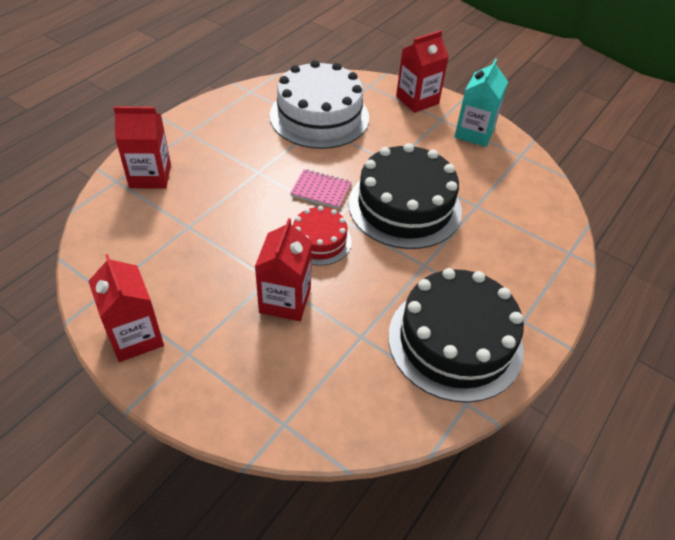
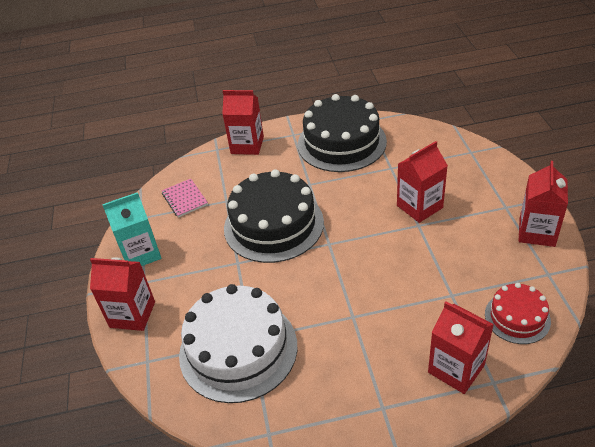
camera: 130 degrees left, 5 degrees down
pink notebook [290,169,351,209] -> pink notebook moved to [162,179,208,218]
red cake [293,206,352,266] -> red cake moved to [485,283,551,344]
none -> red carton [222,90,264,155]

